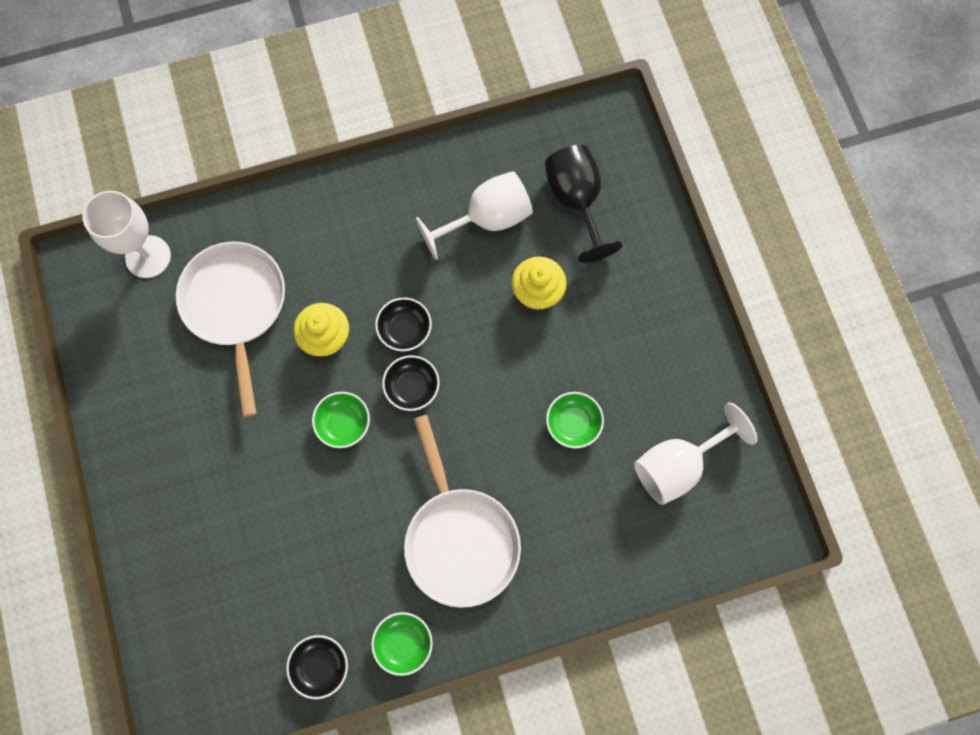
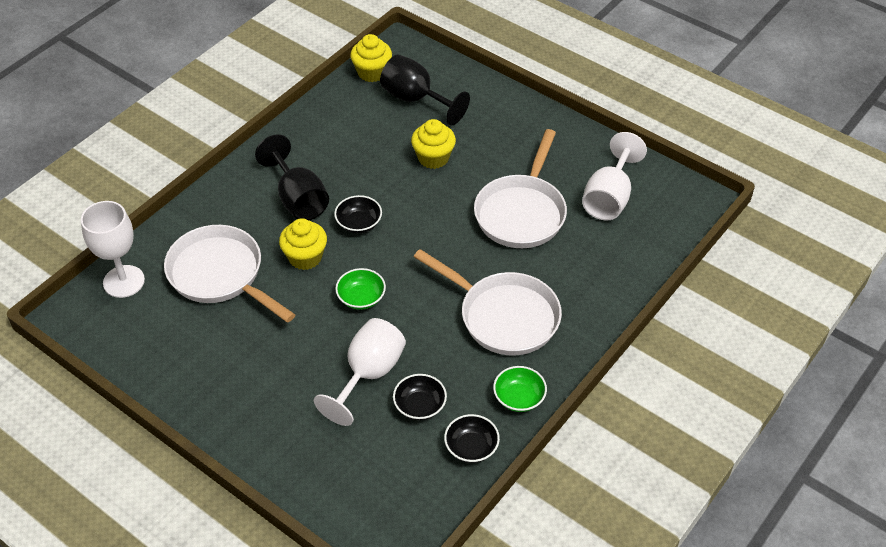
camera: 35 degrees left, 25 degrees down
black bowl [382,355,440,411] -> black bowl moved to [393,374,447,420]
white goblet [416,171,533,259] -> white goblet moved to [314,318,406,426]
green bowl [546,392,604,448] -> white pan [474,129,567,248]
none -> black goblet [255,135,329,220]
none -> yellow cupcake [350,34,392,82]

